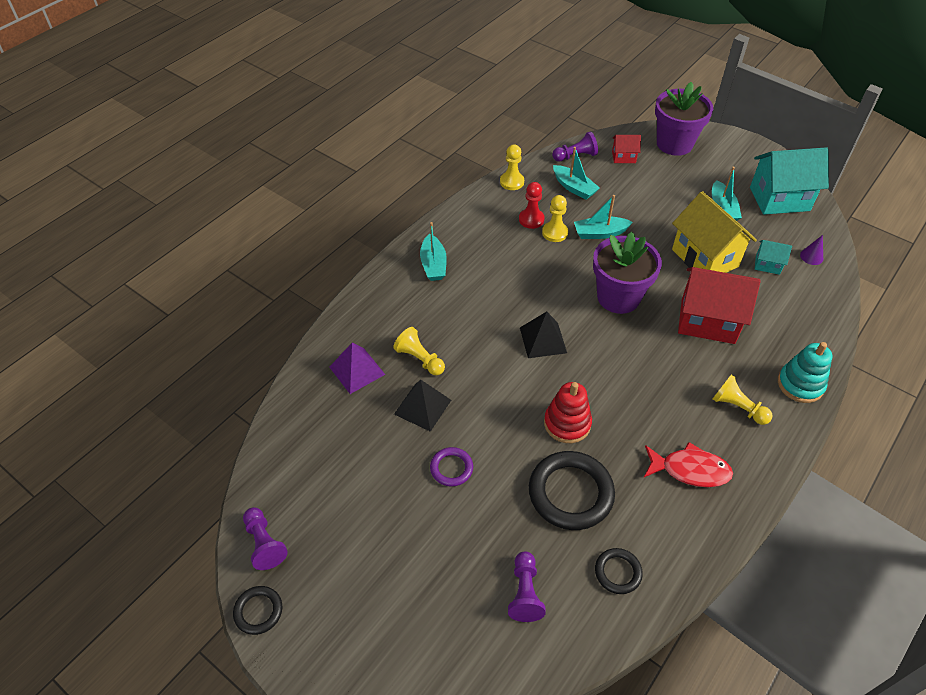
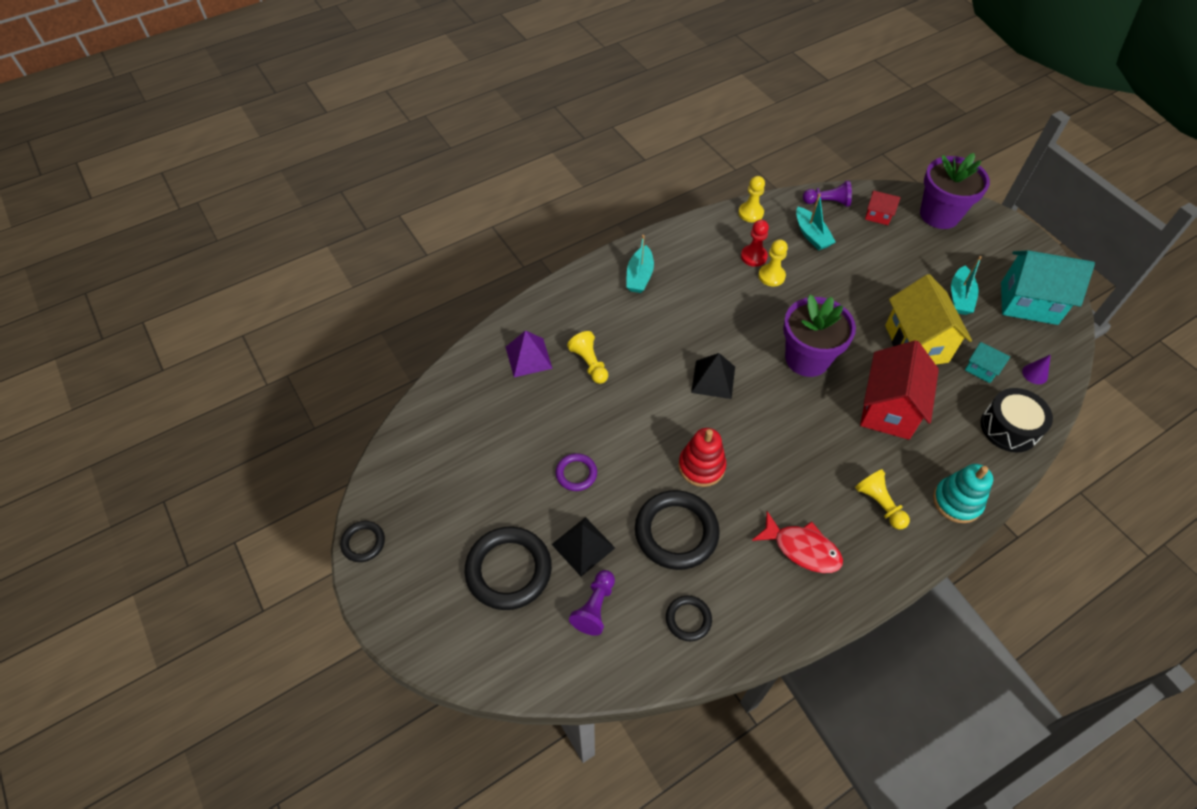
camera: 20 degrees right, 5 degrees up
purple pawn [243,507,288,570] -> none
black pyramid [394,380,451,432] -> black pyramid moved to [551,517,615,576]
turquoise boat [574,195,633,239] -> none
red house [678,267,760,344] -> red house turned 75 degrees clockwise [860,340,939,440]
none -> black ring [464,526,552,610]
none -> black drum [981,388,1053,452]

